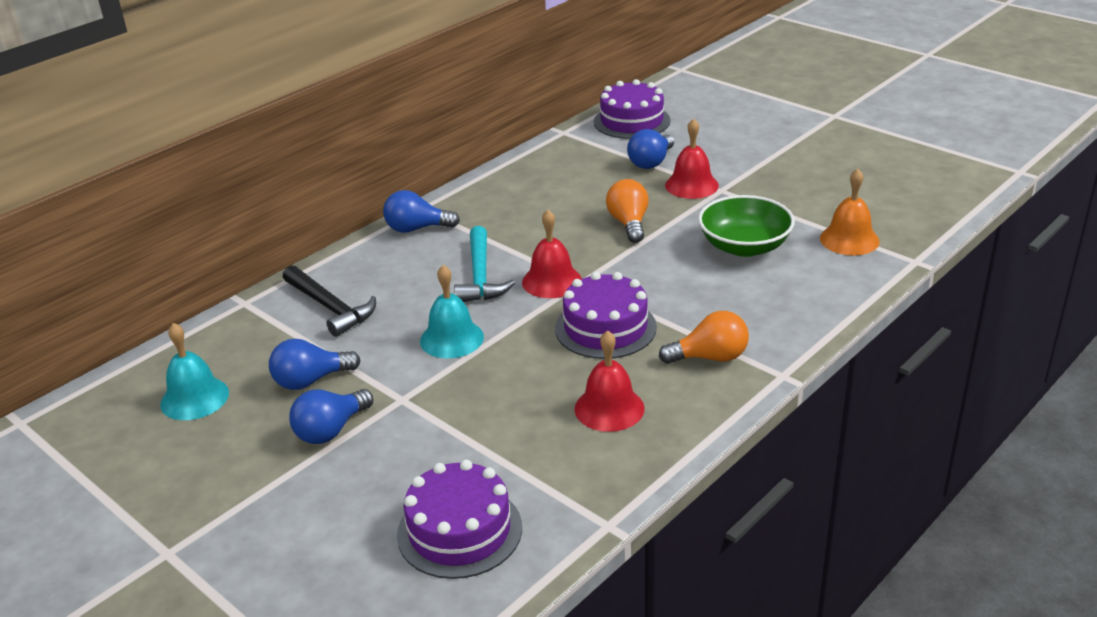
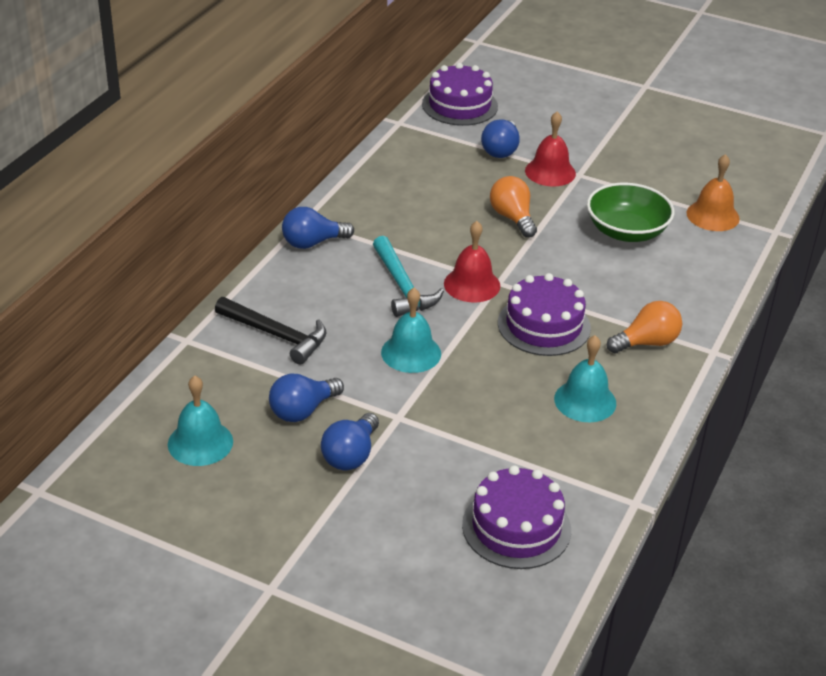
camera: 20 degrees left, 5 degrees up
red bell [574,330,645,432] -> turquoise bell [554,335,616,422]

